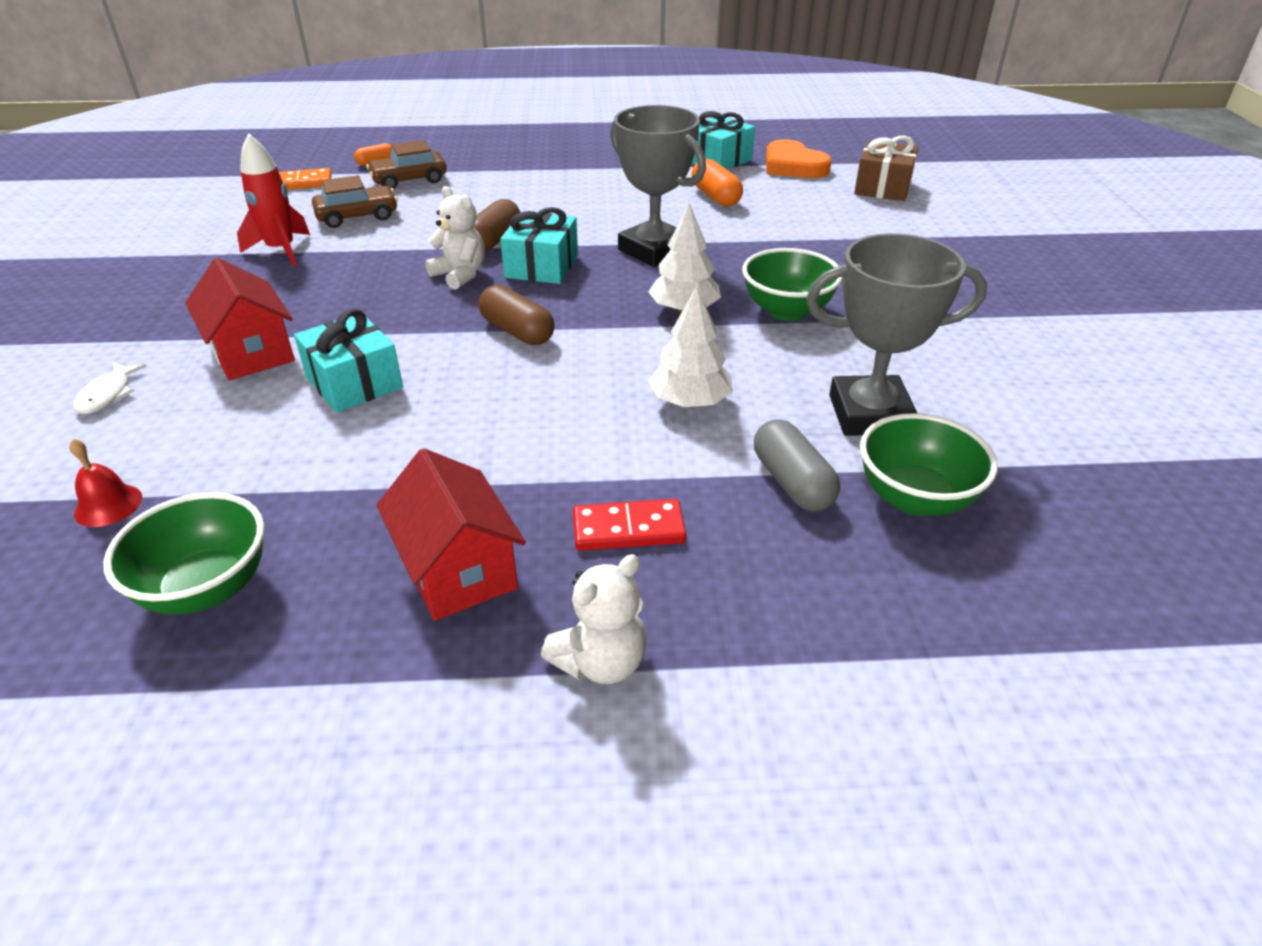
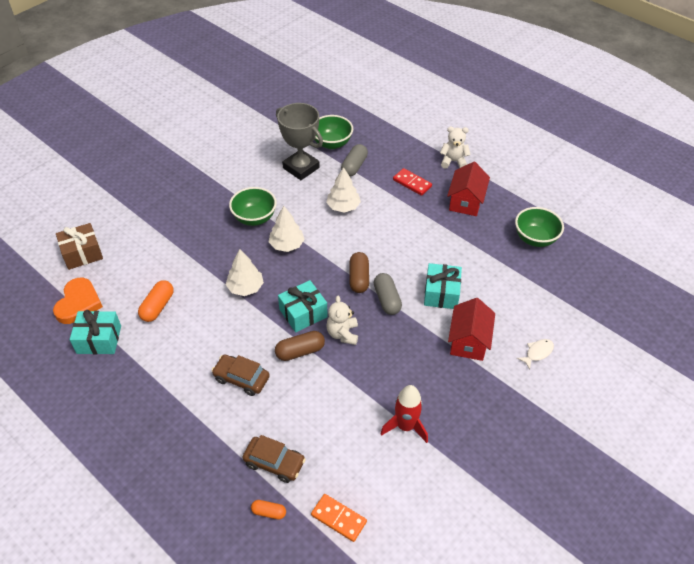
camera: 135 degrees left, 10 degrees up
red bell [69,439,142,527] -> none
brown car [312,175,398,228] -> brown car moved to [212,355,270,396]
grey trophy [610,105,706,267] -> white tree [226,249,264,296]
none -> grey capsule [374,273,402,315]

